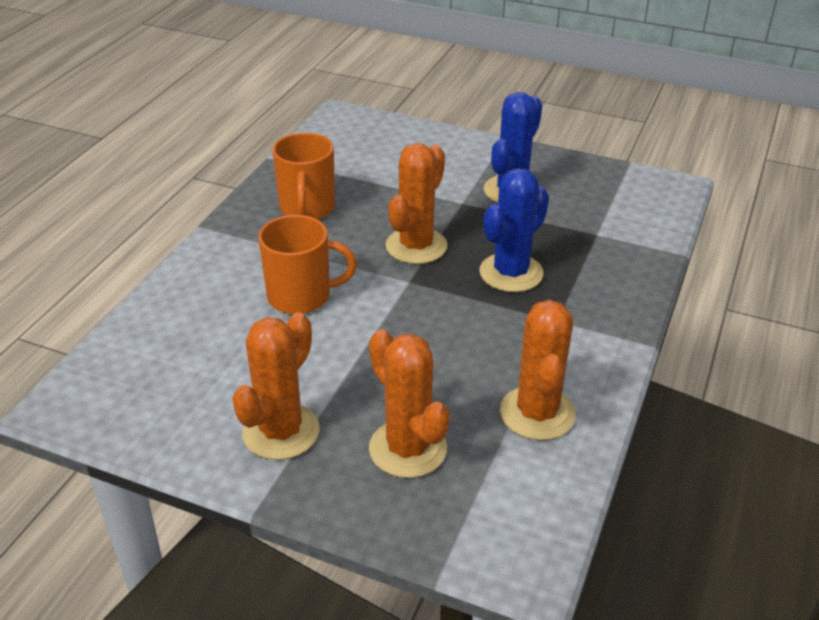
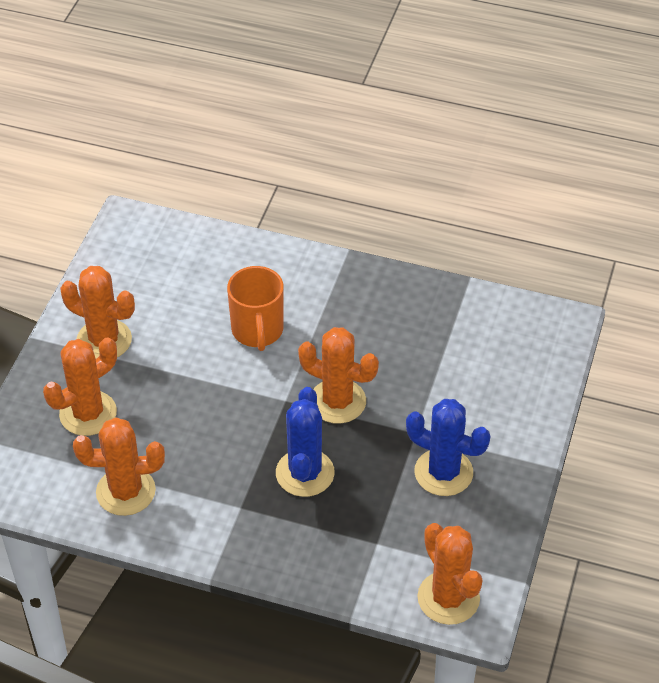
camera: 85 degrees right, 10 degrees up
orange mug [272,133,335,220] -> none
blue cactus [480,168,549,292] -> blue cactus turned 60 degrees clockwise [276,387,335,497]
none -> orange cactus [417,523,483,625]

